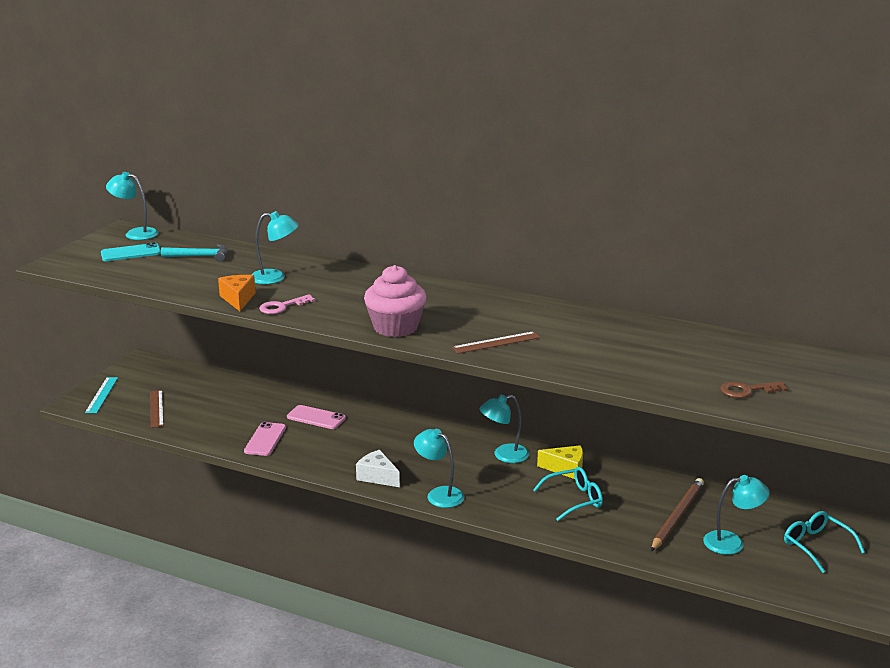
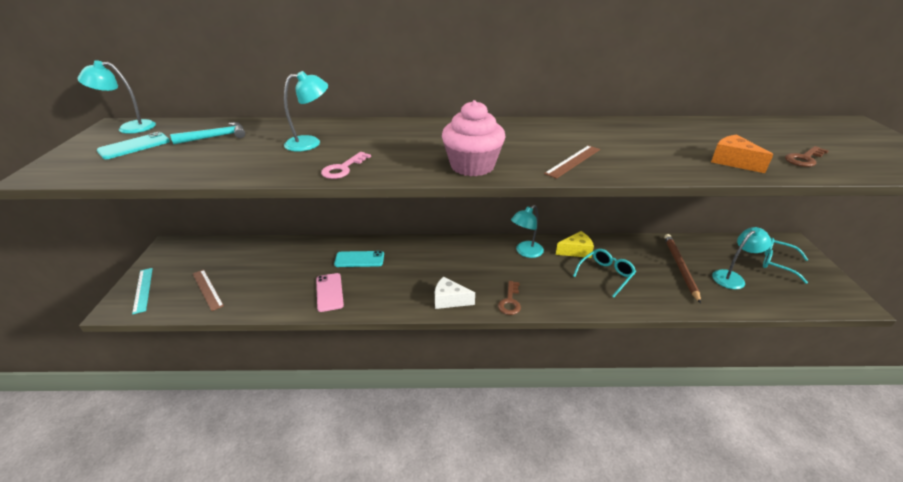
camera: 25 degrees left, 10 degrees up
orange cheese [218,275,256,311] -> orange cheese moved to [711,135,774,173]
pink phone [287,405,346,429] -> turquoise phone [334,251,384,267]
turquoise lamp [414,429,464,508] -> brown key [498,281,521,315]

